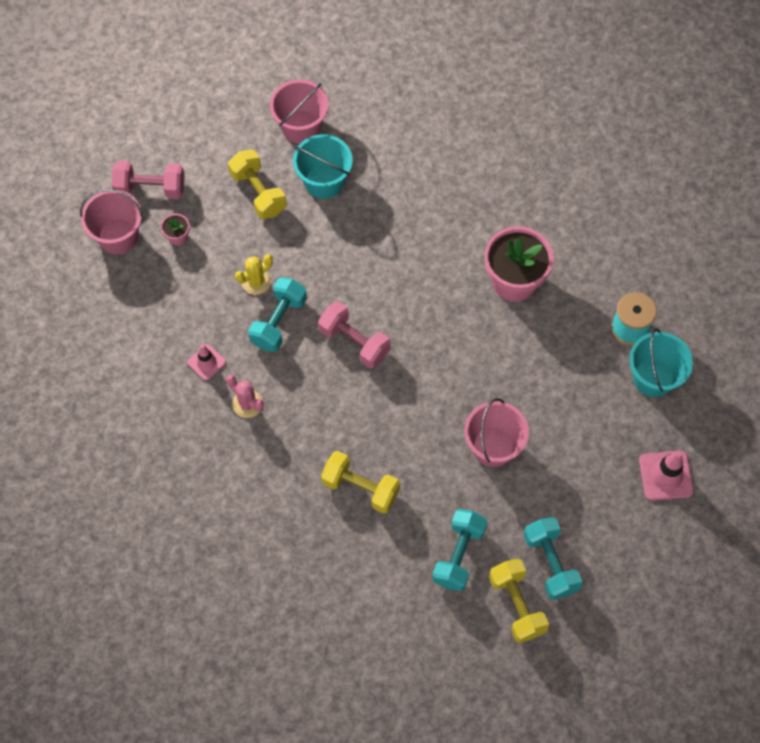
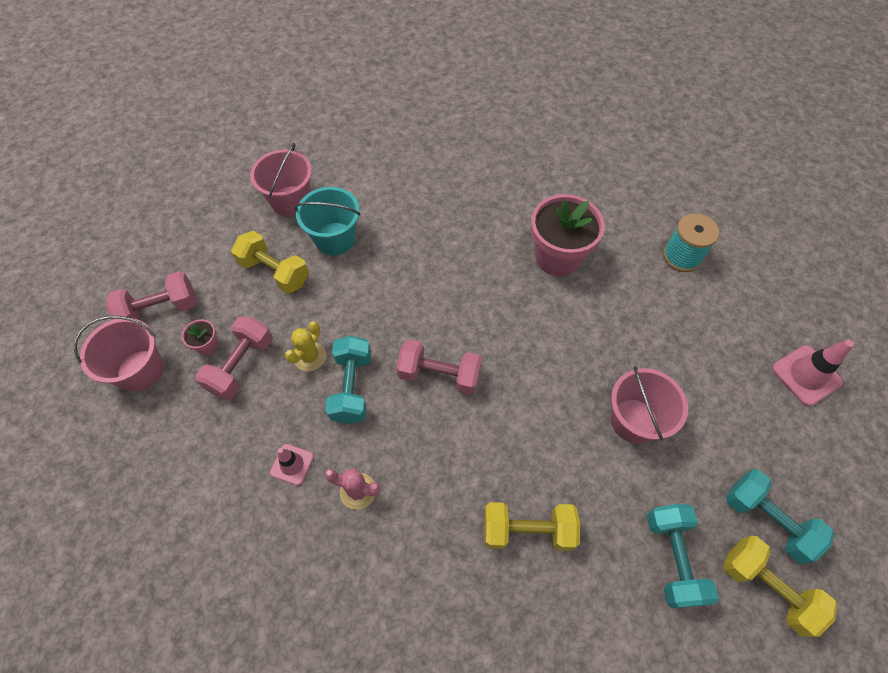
camera: 25 degrees left, 5 degrees down
turquoise bucket [629,329,693,397] -> none
none -> pink dumbbell [195,316,273,400]

